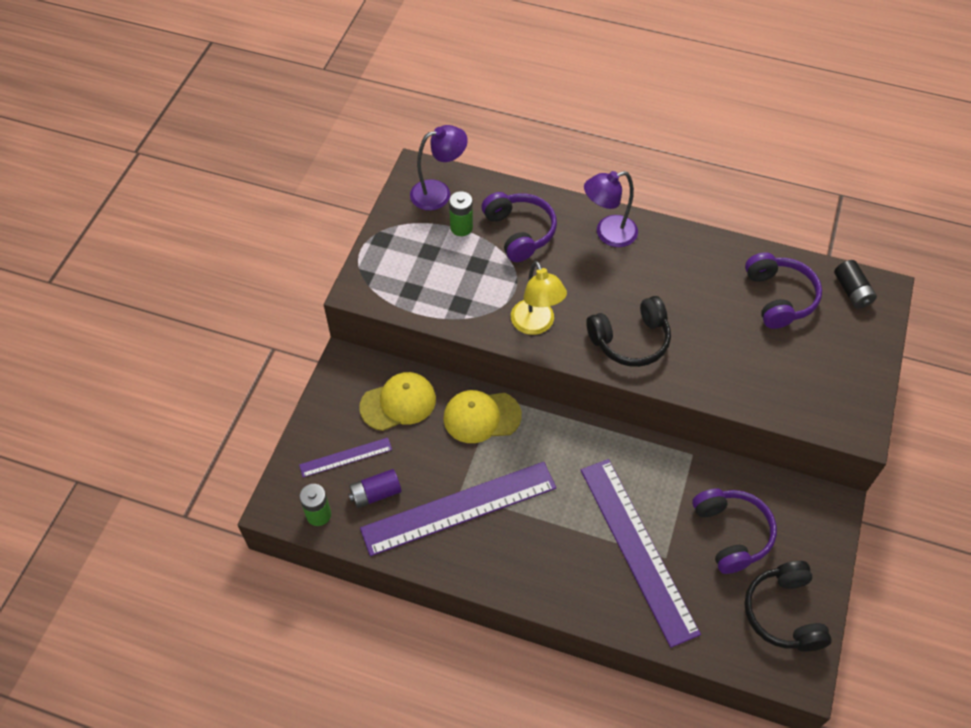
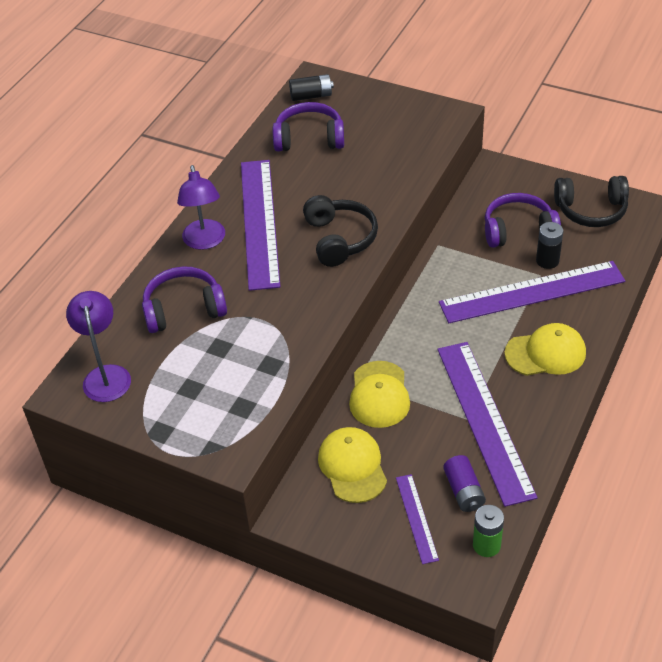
camera: 80 degrees left, 10 degrees down
green battery [449,191,473,236] -> none
yellow lamp [511,261,567,335] -> none
none -> purple ruler [241,160,281,291]
none -> yellow cap [504,323,586,376]
none -> black battery [536,222,563,269]

